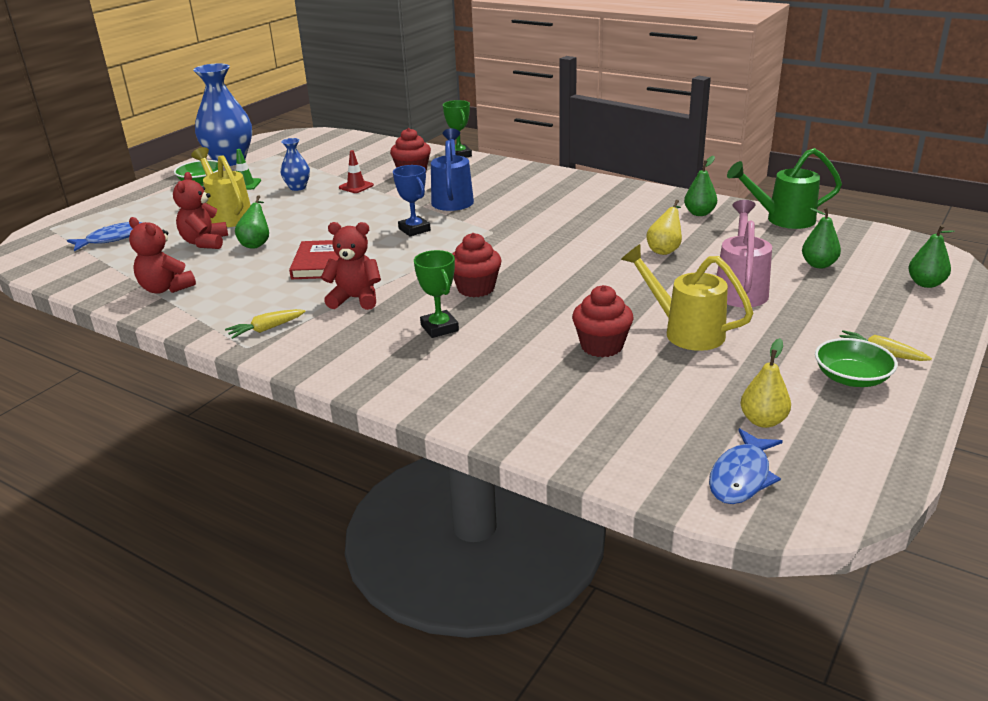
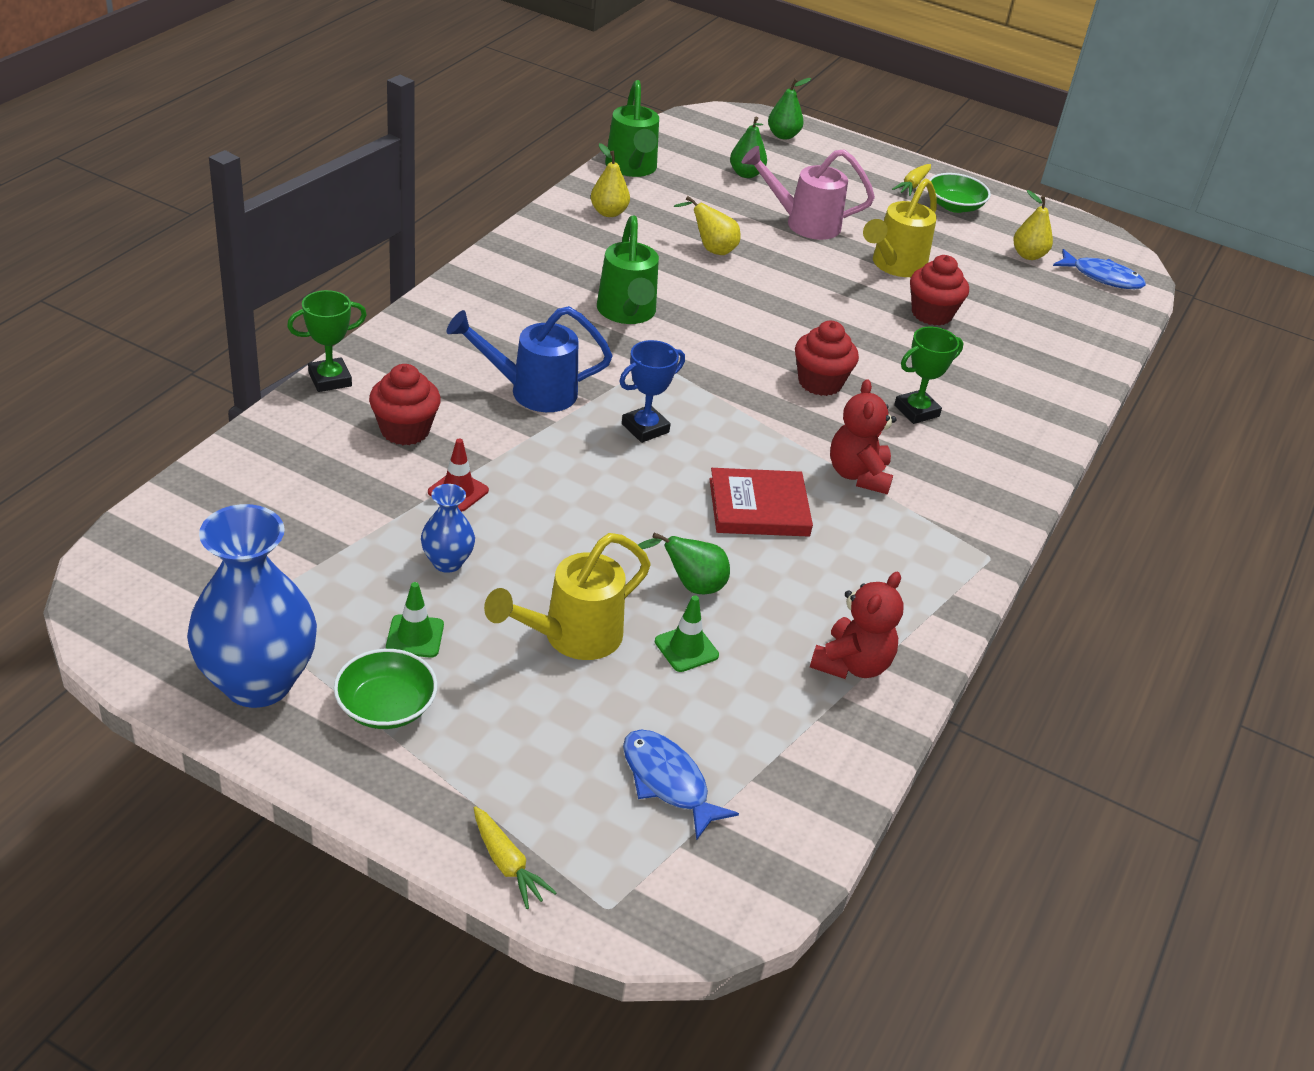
camera: 100 degrees left, 10 degrees up
red teddy bear [173,172,228,249] -> green traffic cone [655,595,719,672]
yellow carrot [225,309,306,339] -> yellow carrot moved to [474,806,557,909]
green pear [684,156,717,216] -> yellow pear [591,143,630,217]
none -> green watering can [597,216,659,324]

